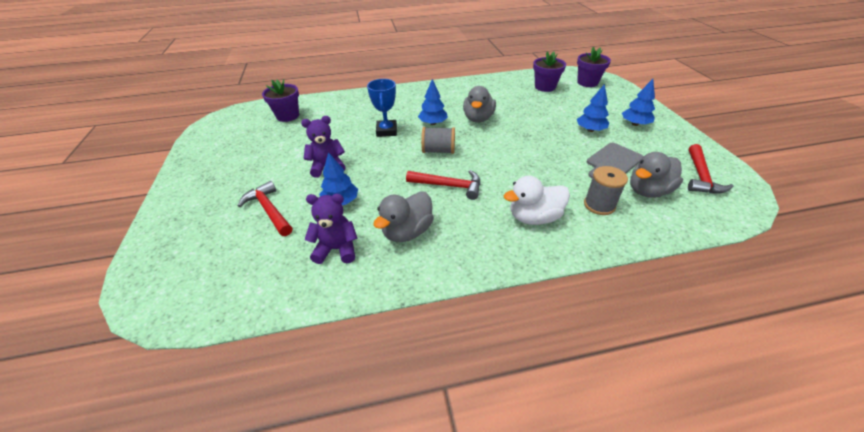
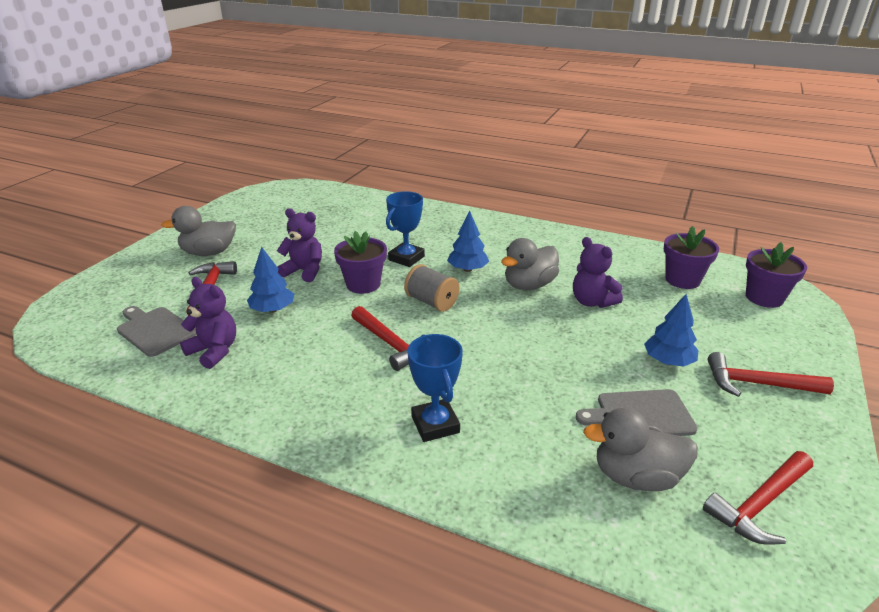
camera: 35 degrees right, 10 degrees down
purple flower pot [262,79,299,122] -> purple flower pot moved to [334,231,387,294]
grey duck [373,191,434,242] -> grey duck moved to [161,206,236,256]
white duck [503,175,570,225] -> blue trophy [408,334,463,442]
grey spool [584,166,628,215] -> none
blue tree [622,79,655,126] -> red hammer [708,352,834,397]
none -> grey cutting board [117,306,197,357]
none -> purple teddy bear [573,237,623,308]

